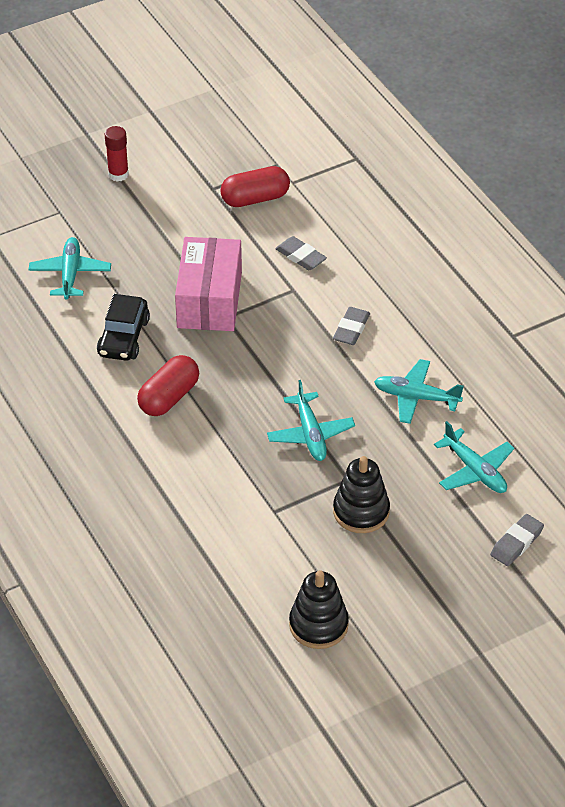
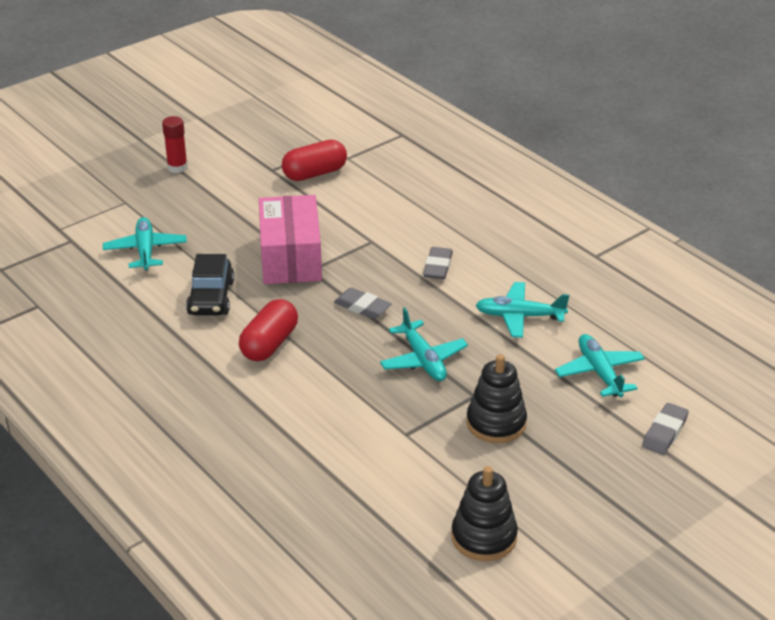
camera: 10 degrees left, 10 degrees down
grey eraser [275,236,327,270] -> grey eraser moved to [334,287,392,319]
turquoise plane [434,421,514,493] -> turquoise plane turned 150 degrees counterclockwise [555,334,645,397]

